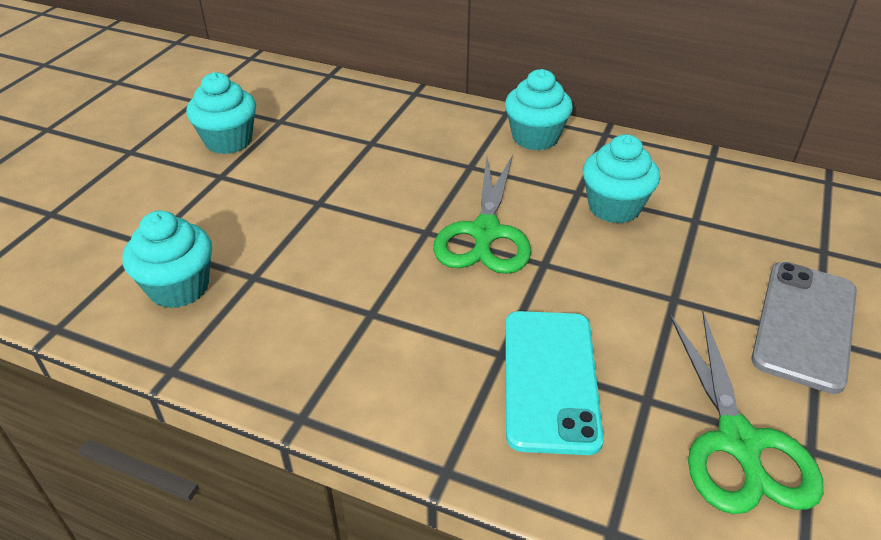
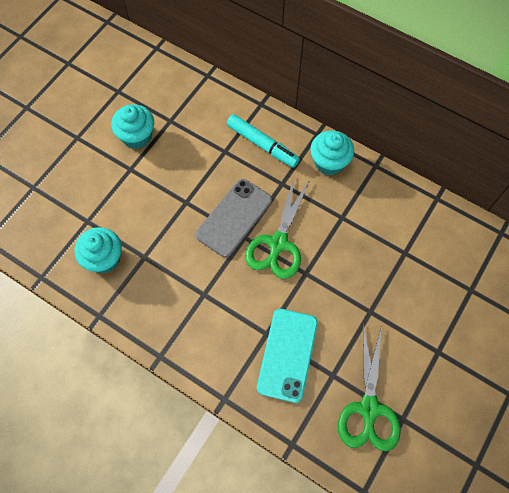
camera: 10 degrees right, 25 degrees up
turquoise cupcake [582,134,660,223] -> none
grey phone [751,262,857,394] -> grey phone moved to [196,179,272,257]
none -> turquoise marker [227,114,300,168]

